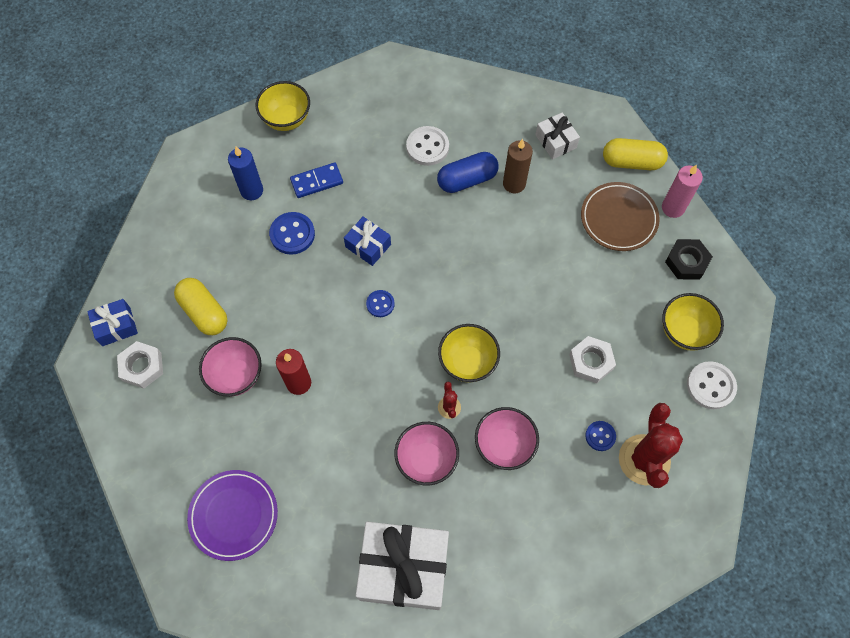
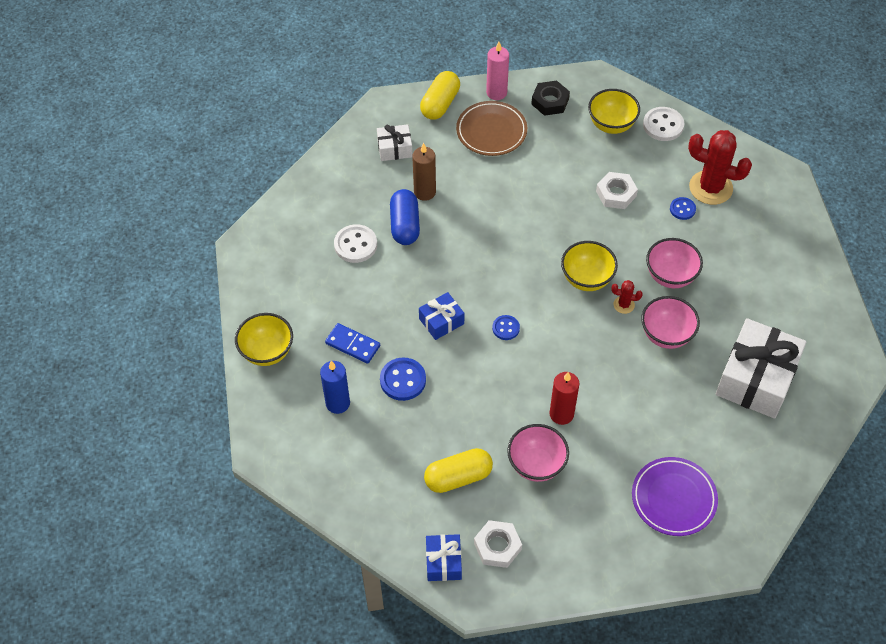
camera: 70 degrees left, 10 degrees down
blue domino [290,162,343,198] -> blue domino turned 60 degrees counterclockwise [325,323,380,364]

